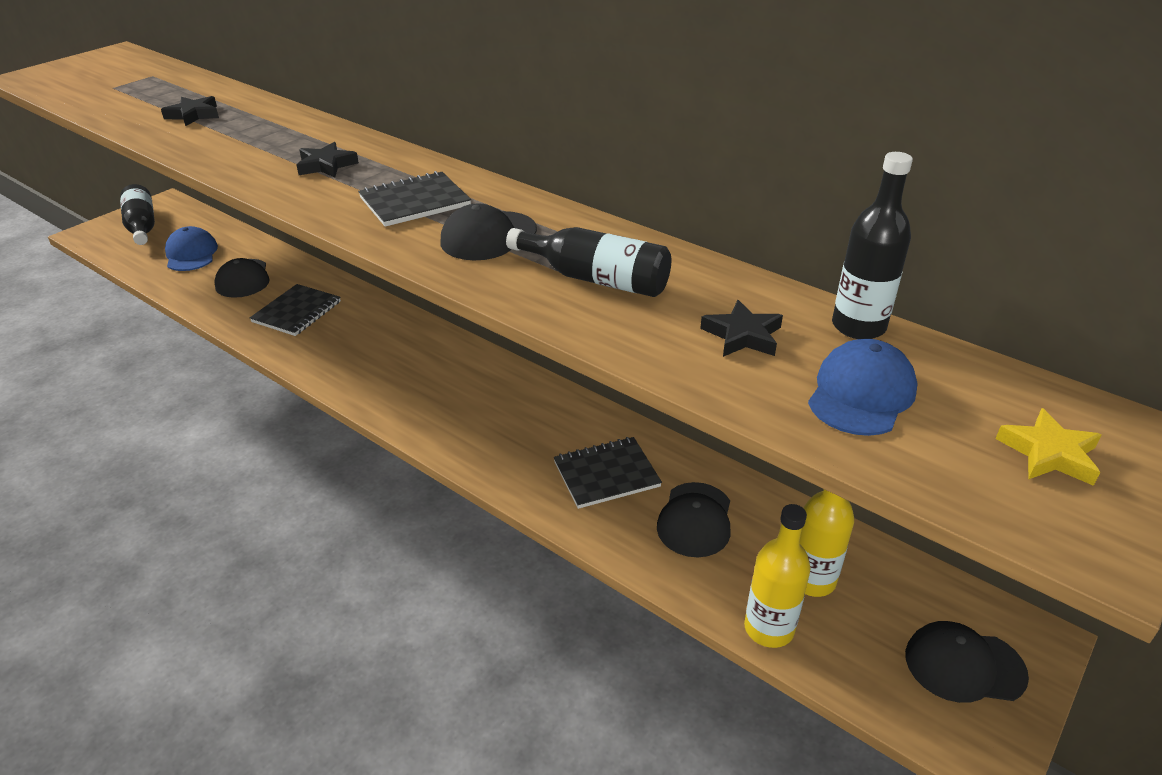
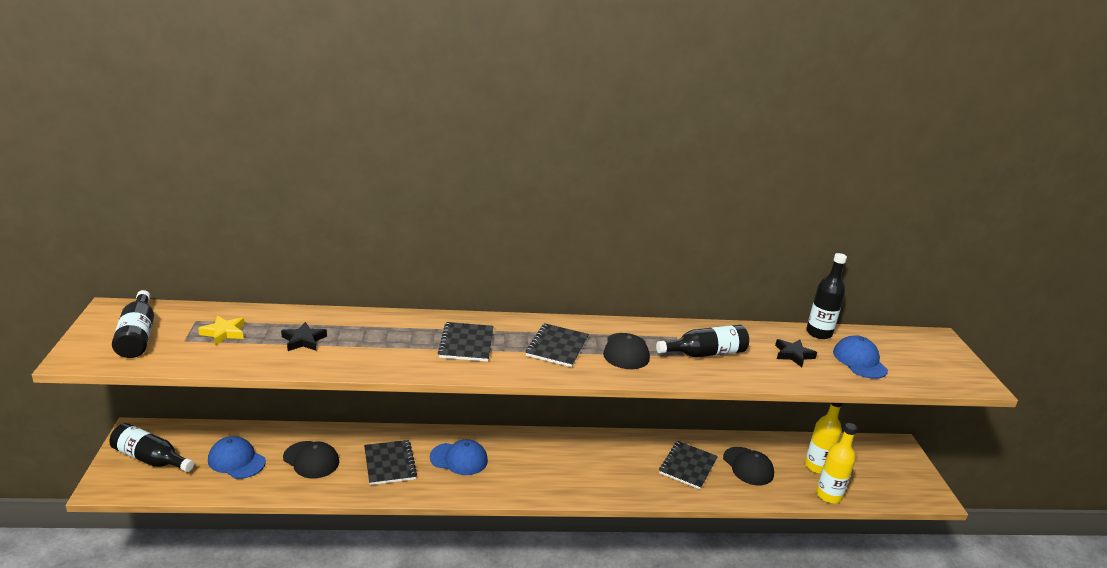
camera: 45 degrees left, 10 degrees down
black star [297,142,359,178] -> black notebook [438,322,494,362]
black cap [905,621,1029,703] -> none
yellow star [996,408,1102,486] -> yellow star moved to [198,315,244,345]
none -> black bottle [112,290,154,358]
none -> blue cap [430,439,488,475]

